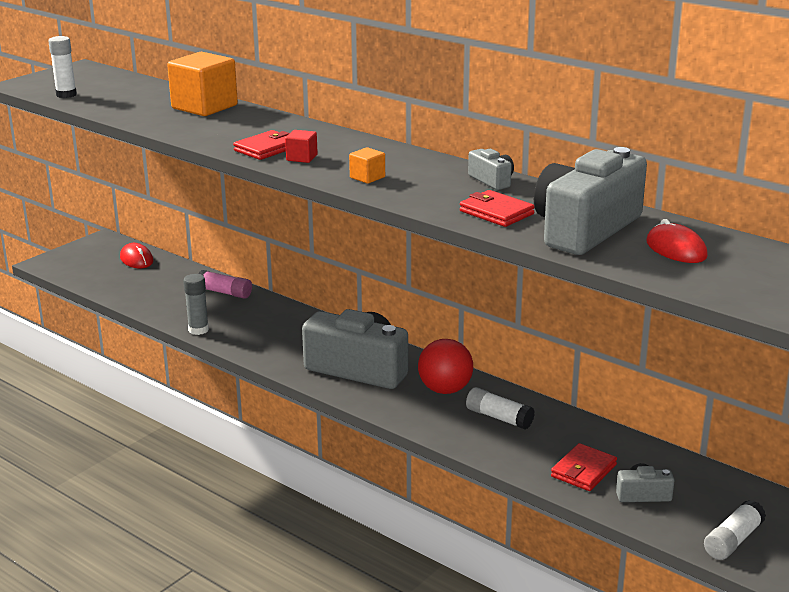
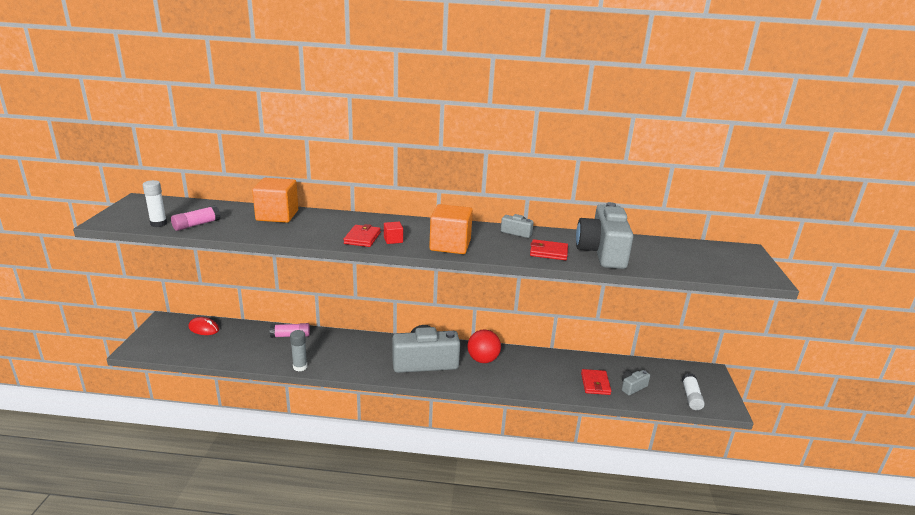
camera: 35 degrees left, 0 degrees up
orange cube [349,147,385,184] -> orange cube [429,204,473,254], size x2.17
white glue stick [466,387,535,430] -> none
red mouse [646,219,708,263] -> none
none -> pink glue stick [171,206,221,231]

